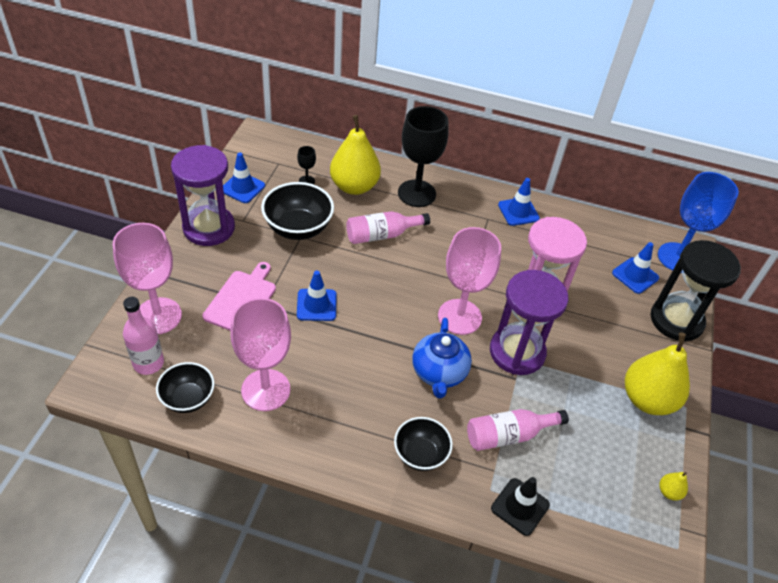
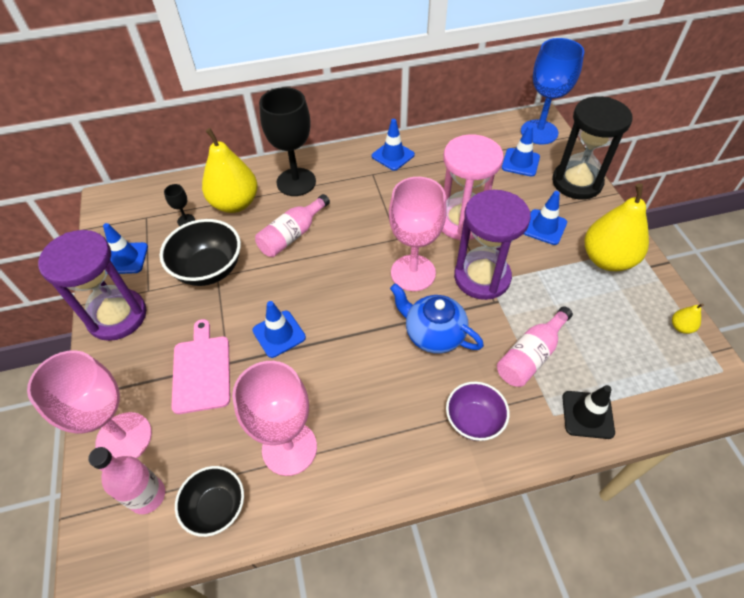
camera: 25 degrees left, 5 degrees up
black bowl [394,417,453,471] -> purple bowl [446,382,509,441]
blue teapot [412,317,472,398] -> blue teapot turned 150 degrees clockwise [390,283,484,354]
none -> blue traffic cone [524,191,567,245]

